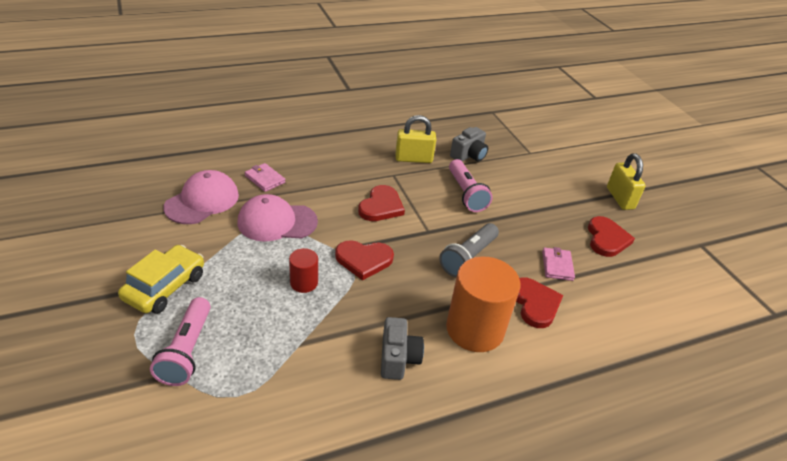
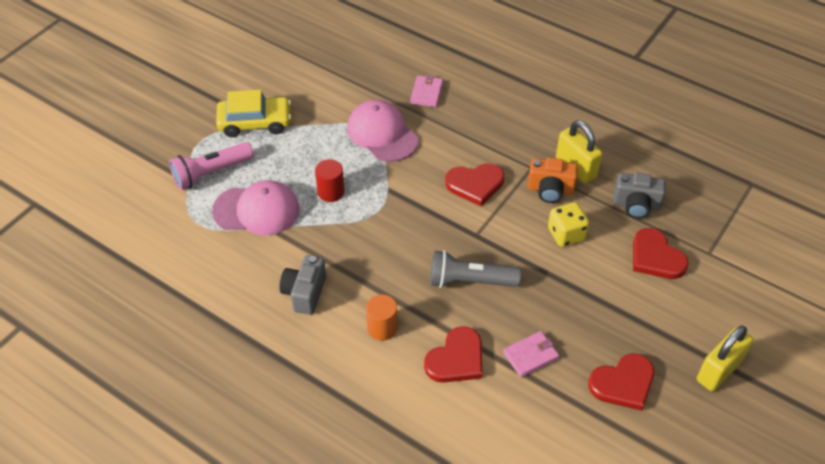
camera: 60 degrees right, 10 degrees up
pink cap [163,170,239,224] -> pink cap moved to [212,180,299,235]
red heart [335,240,394,281] -> red heart moved to [633,228,689,279]
grey camera [381,317,424,380] -> grey camera turned 135 degrees clockwise [280,256,326,315]
orange cylinder [446,256,521,352] -> orange cylinder [366,295,398,341], size x0.49
pink flashlight [449,159,493,212] -> yellow dice [548,202,589,247]
none -> orange camera [528,158,578,203]

